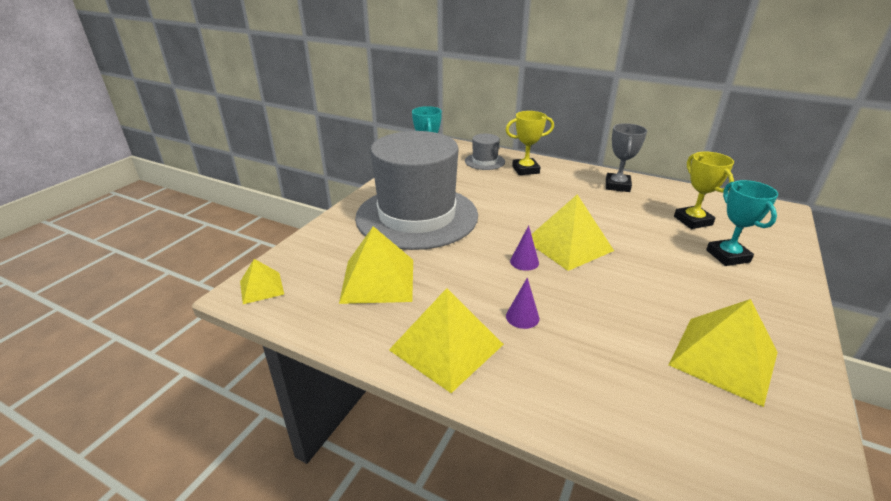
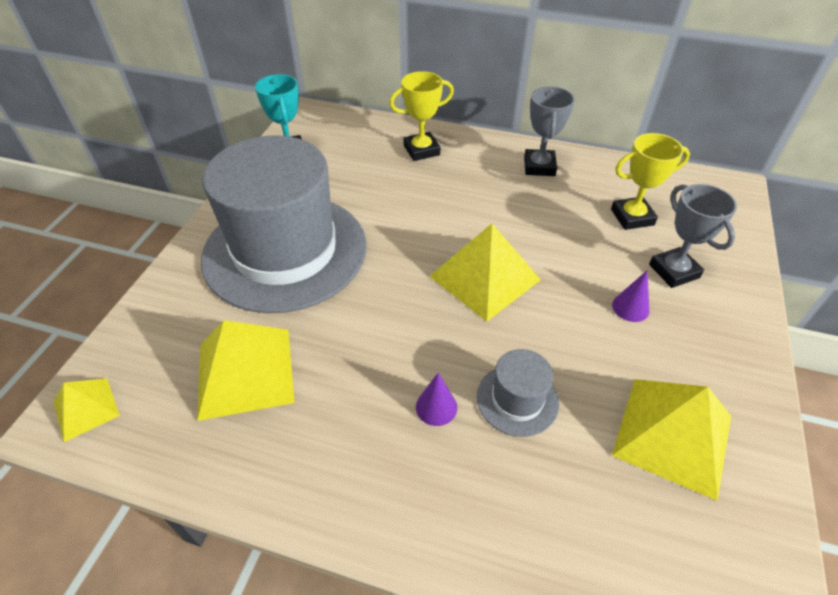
camera: 10 degrees left, 15 degrees up
yellow pyramid [389,288,504,393] -> none
grey hat [465,134,505,170] -> grey hat moved to [477,349,559,437]
purple cone [510,225,539,271] -> purple cone moved to [612,271,649,322]
yellow trophy [674,152,734,229] -> yellow trophy turned 75 degrees counterclockwise [611,133,690,230]
turquoise trophy [706,180,778,266] -> grey trophy [649,184,737,288]

